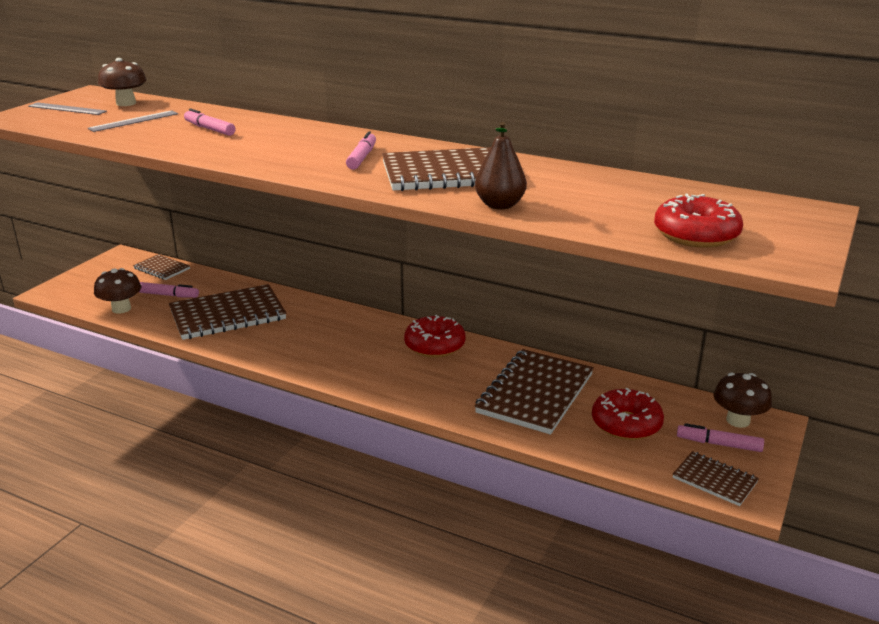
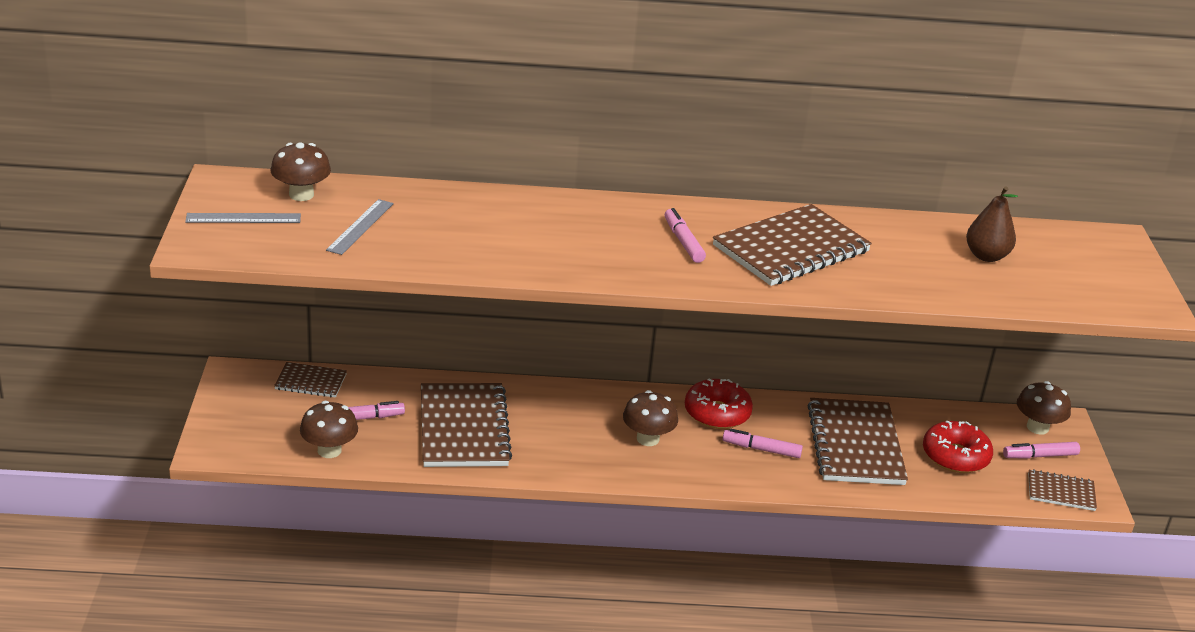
camera: 30 degrees left, 5 degrees up
brown notebook [169,284,286,340] -> brown notebook turned 45 degrees counterclockwise [421,383,512,467]
pink marker [184,108,235,136] -> pink marker moved to [723,429,803,458]
brown pear [475,122,527,210] -> brown pear moved to [966,186,1018,262]
red donut [654,194,743,248] -> none
none -> brown mushroom [623,390,678,446]

